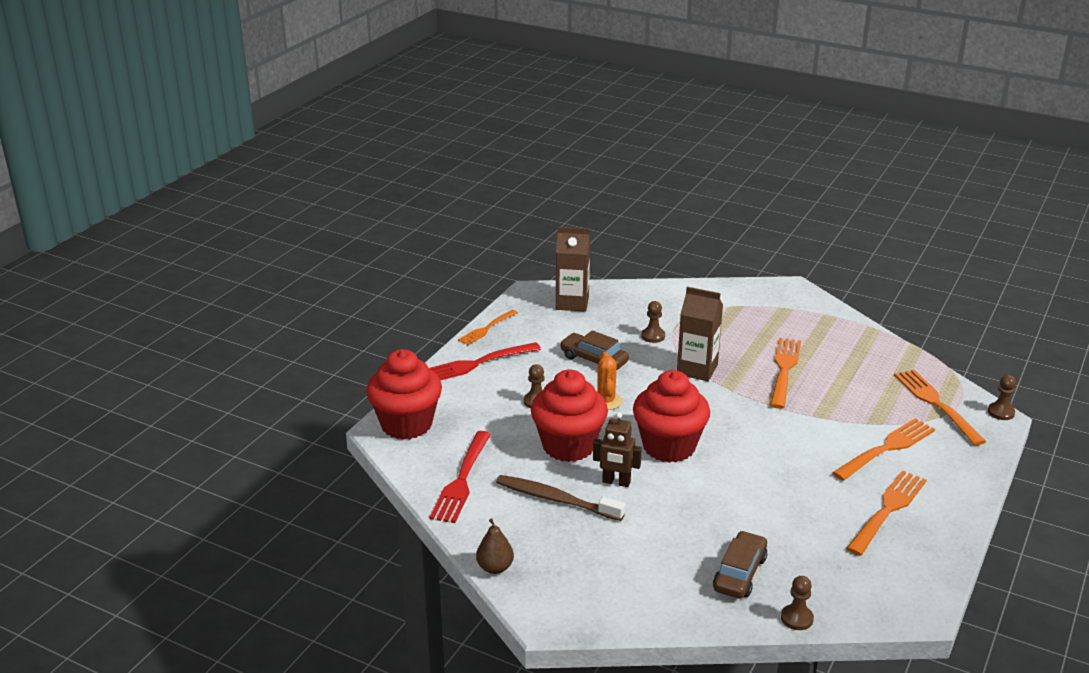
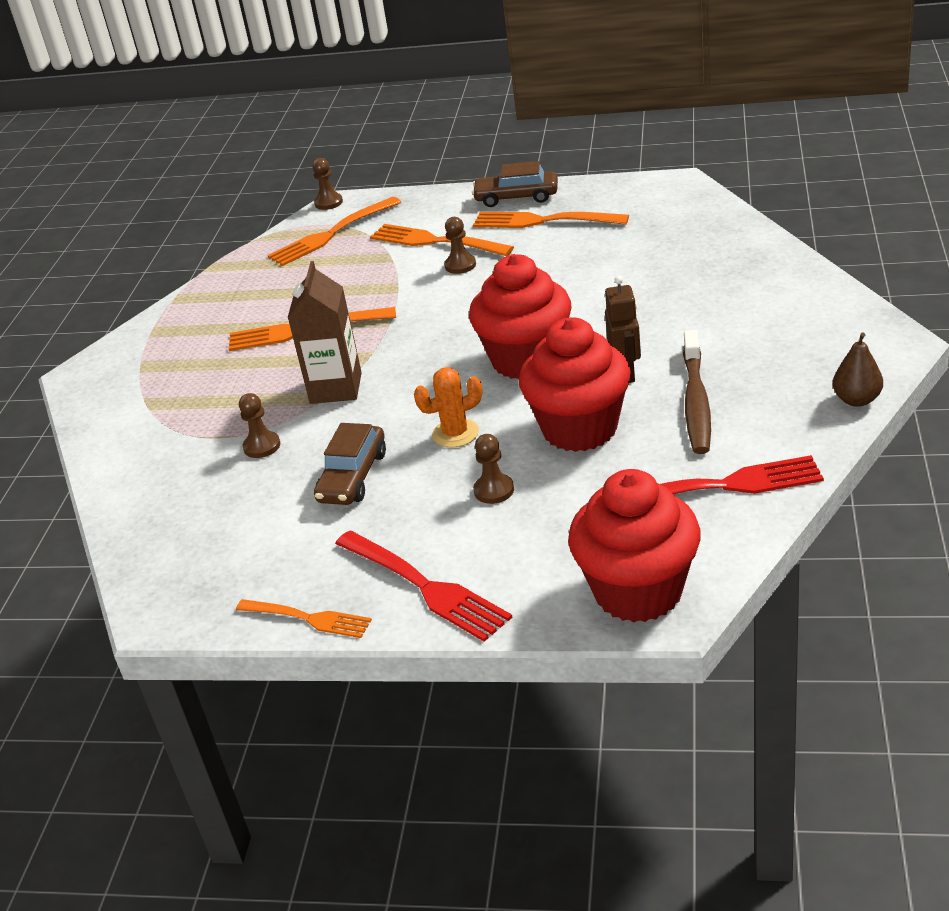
camera: 105 degrees left, 5 degrees up
brown carton [556,227,590,312] -> none
brown car [713,531,768,599] -> brown car moved to [472,161,558,207]
brown pawn [781,576,814,630] -> brown pawn moved to [444,217,476,274]

